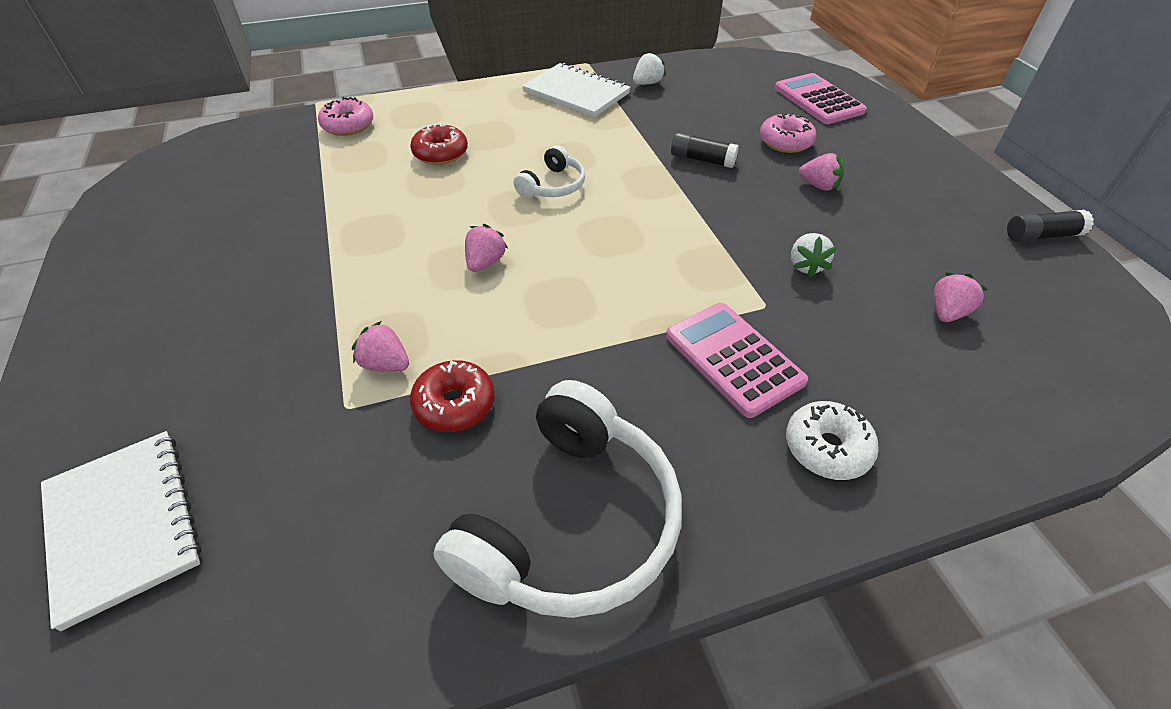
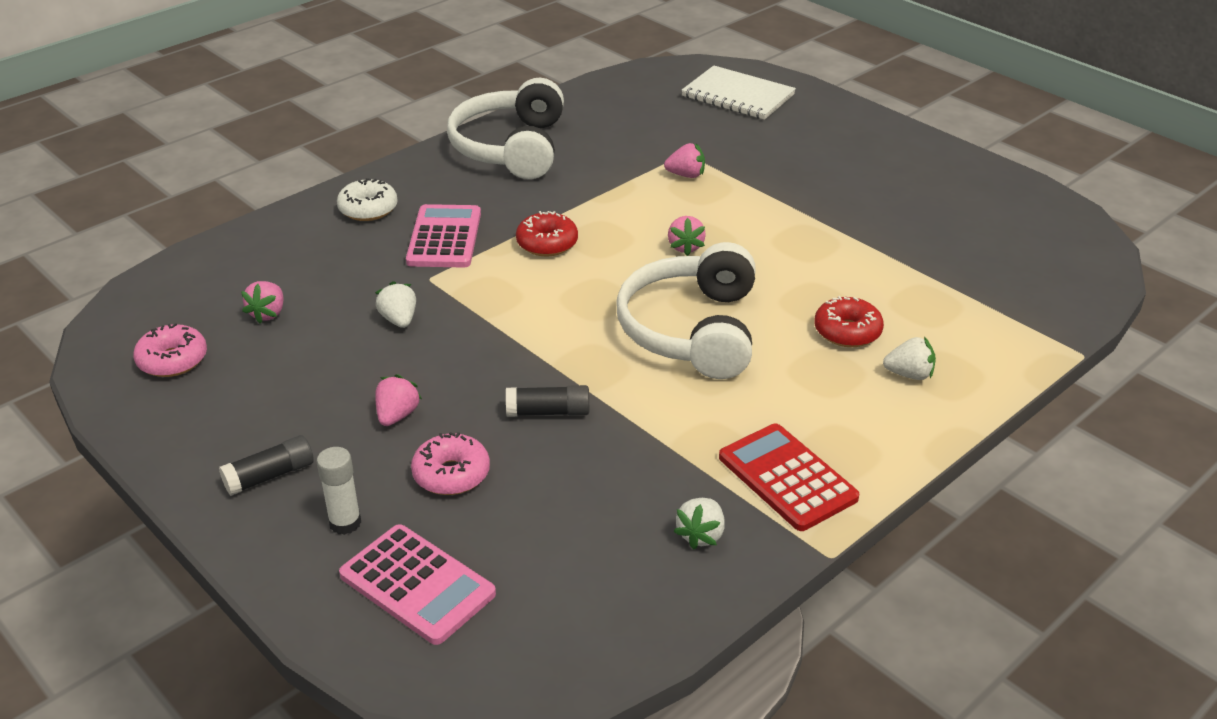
camera: 155 degrees right, 10 degrees down
pink donut [318,97,374,136] -> pink donut moved to [133,323,207,377]
red donut [410,360,495,432] -> red donut moved to [516,211,578,256]
white headphones [514,145,585,198] -> white headphones [616,242,756,379], size x2.05
white notebook [522,63,631,117] -> red calculator [719,423,859,531]
pink calculator [666,303,808,418] -> pink calculator turned 120 degrees counterclockwise [406,204,481,268]
pink strawberry [799,153,844,191] -> pink strawberry turned 105 degrees clockwise [375,374,422,426]
black glue stick [1007,210,1094,242] -> black glue stick moved to [219,435,314,496]
none -> white glue stick [317,447,361,535]
none -> white strawberry [883,337,936,380]

